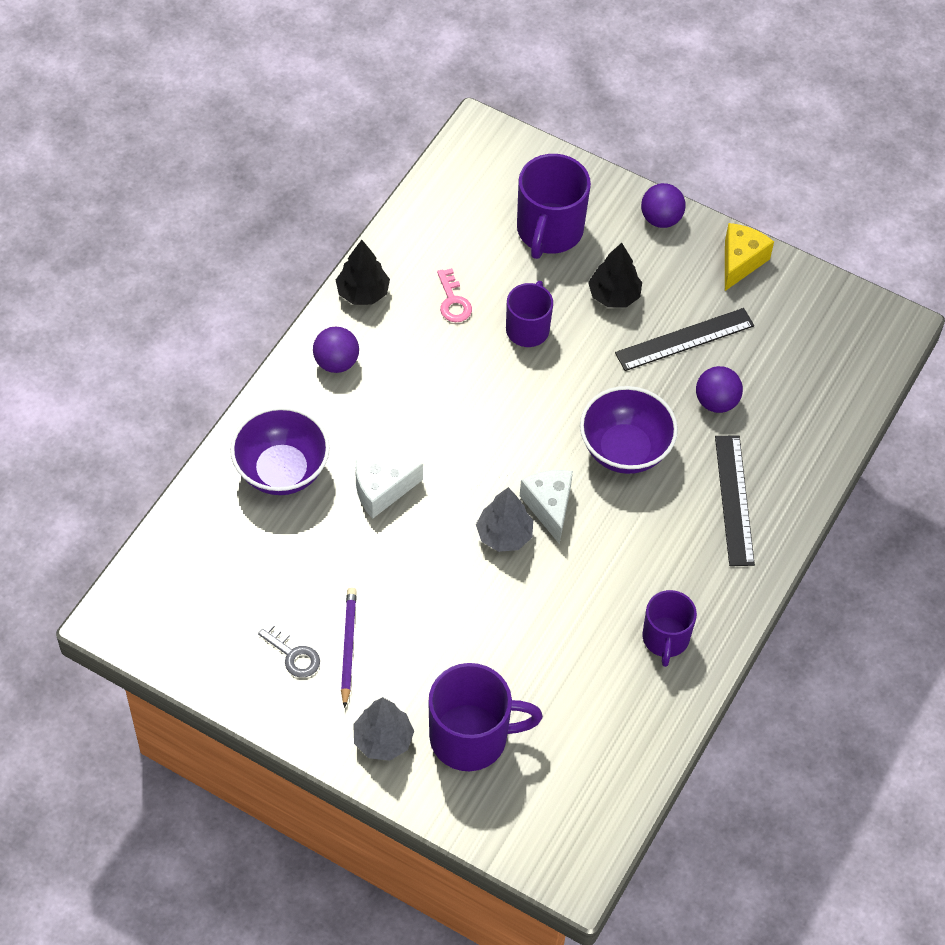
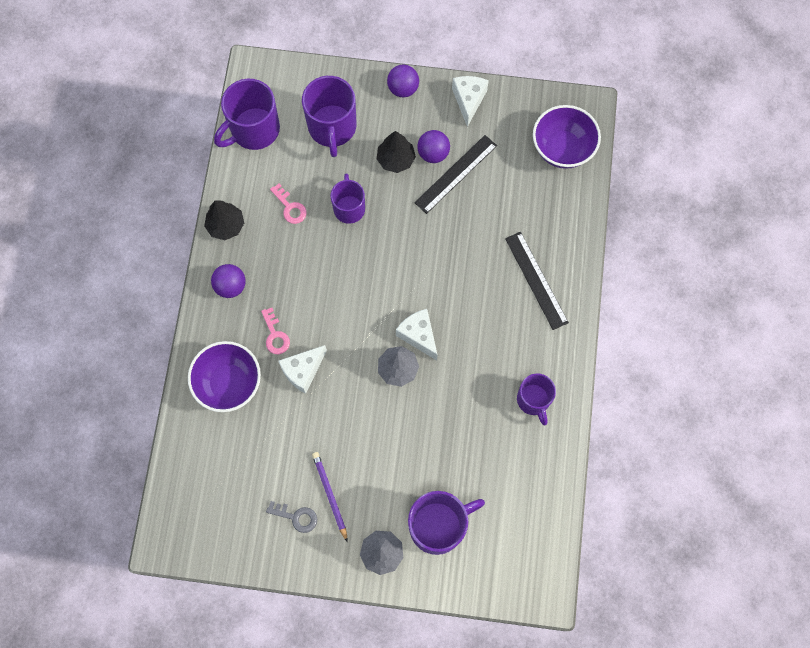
camera: 20 degrees left, 15 degrees up
purple bowl [580,386,678,474] -> purple bowl moved to [533,105,601,169]
purple ball [696,366,743,413] -> purple ball moved to [417,130,450,163]
yellow cheese [725,223,774,291] -> white cheese [452,76,489,127]
none -> purple mug [214,79,280,150]
none -> pink key [261,308,290,354]

